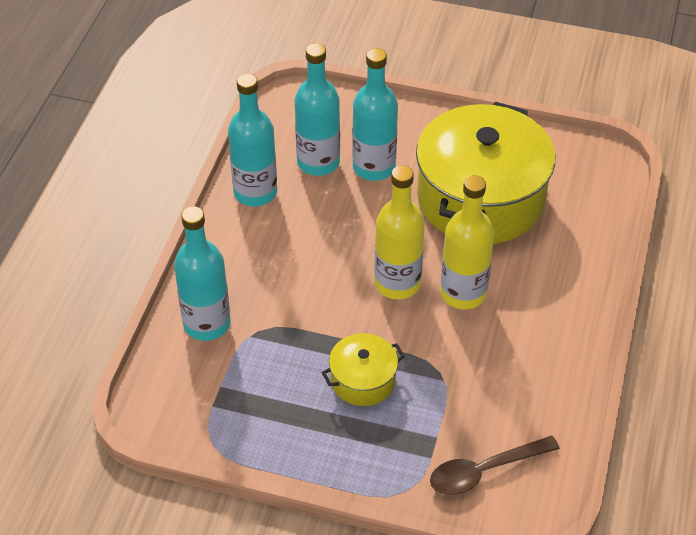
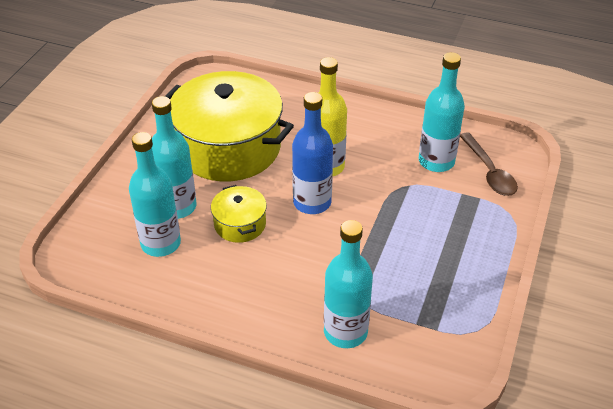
camera: 85 degrees left, 5 degrees down
turquoise bottle [228,73,277,207] -> turquoise bottle moved to [419,52,465,172]
yellow pot [321,333,405,406] -> yellow pot moved to [211,185,267,243]
yellow bottle [374,165,425,299] -> blue bottle [292,92,333,214]

